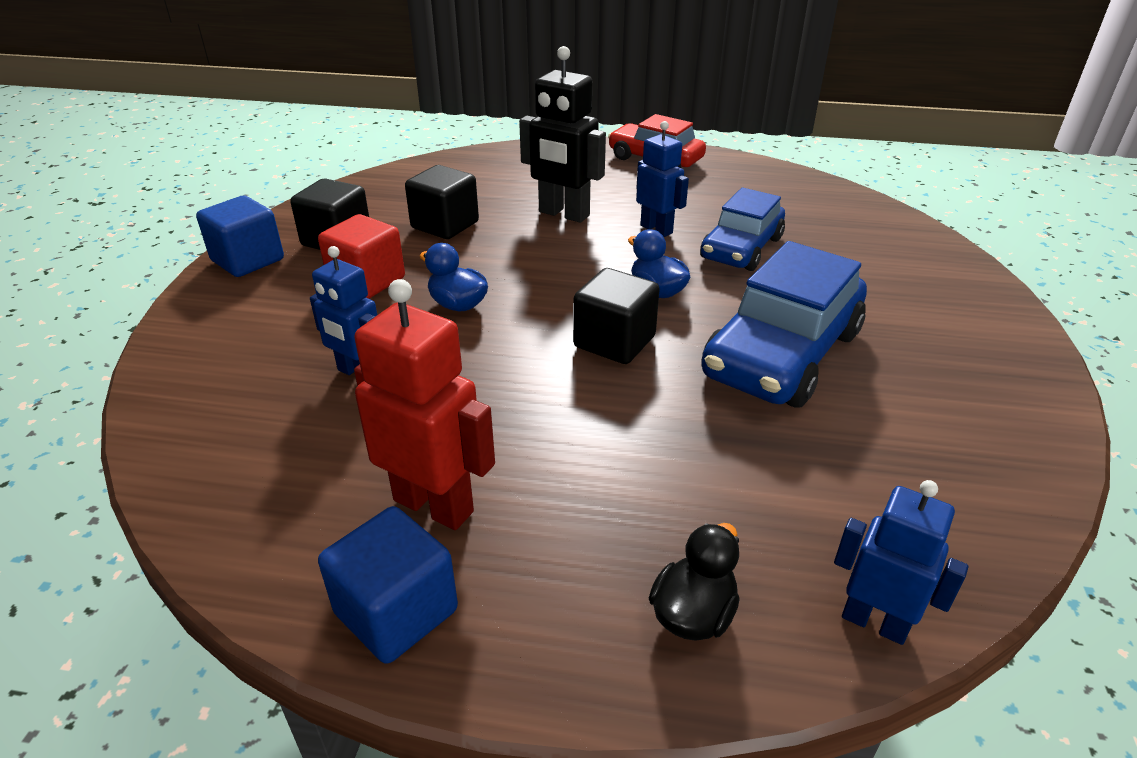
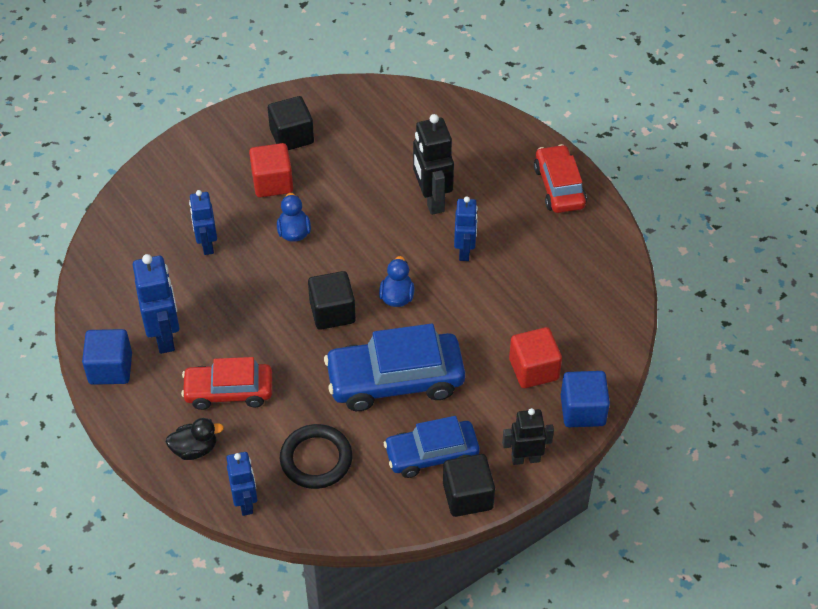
camera: 45 degrees right, 15 degrees up
blue cube [196,196,284,277] -> blue cube moved to [561,371,610,427]
red robot [354,279,495,530] -> blue robot [133,254,180,354]
black cube [405,165,479,239] -> black cube moved to [443,454,495,517]
blue car [700,188,785,271] -> blue car moved to [384,416,480,478]
none -> red car [181,357,272,410]
none -> black ring [280,424,353,489]
none -> black robot [502,408,554,465]
none -> red cube [509,327,562,388]

